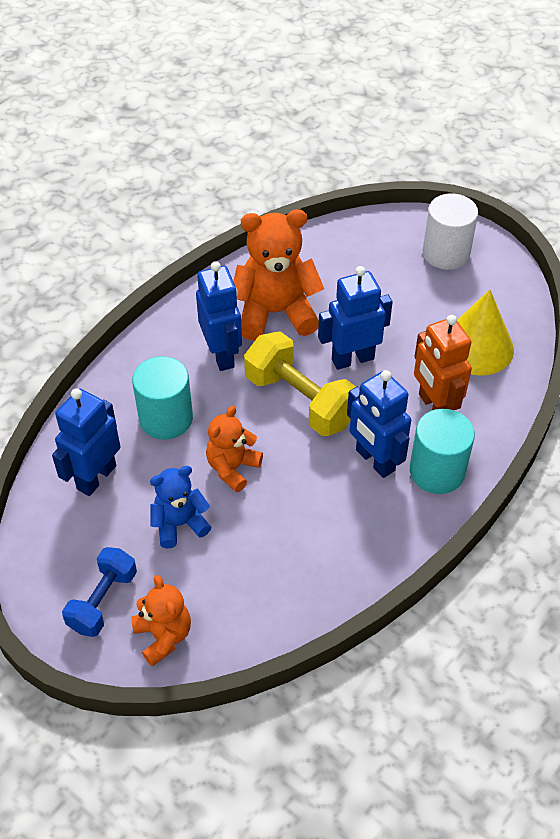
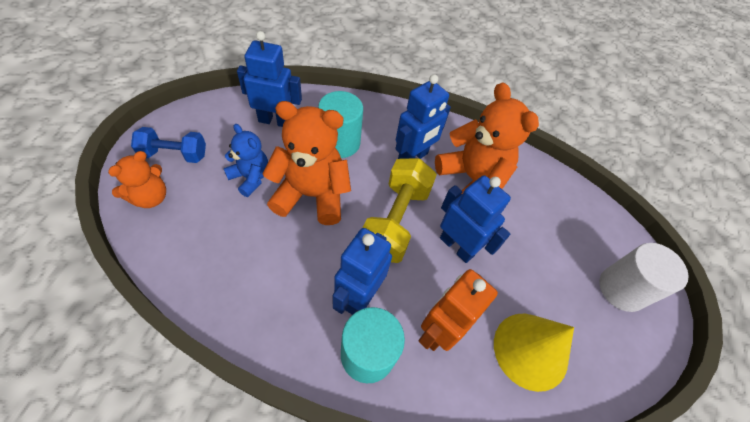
camera: 60 degrees right, 5 degrees up
orange teddy bear [206,405,263,492] -> orange teddy bear [262,101,351,225], size x1.73

